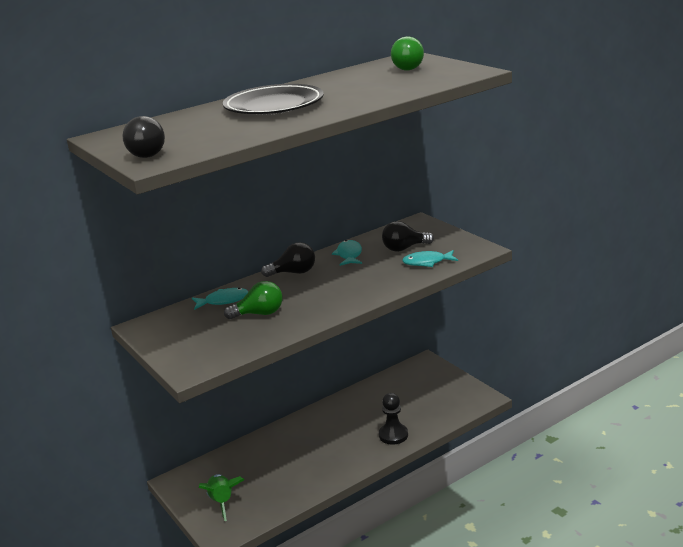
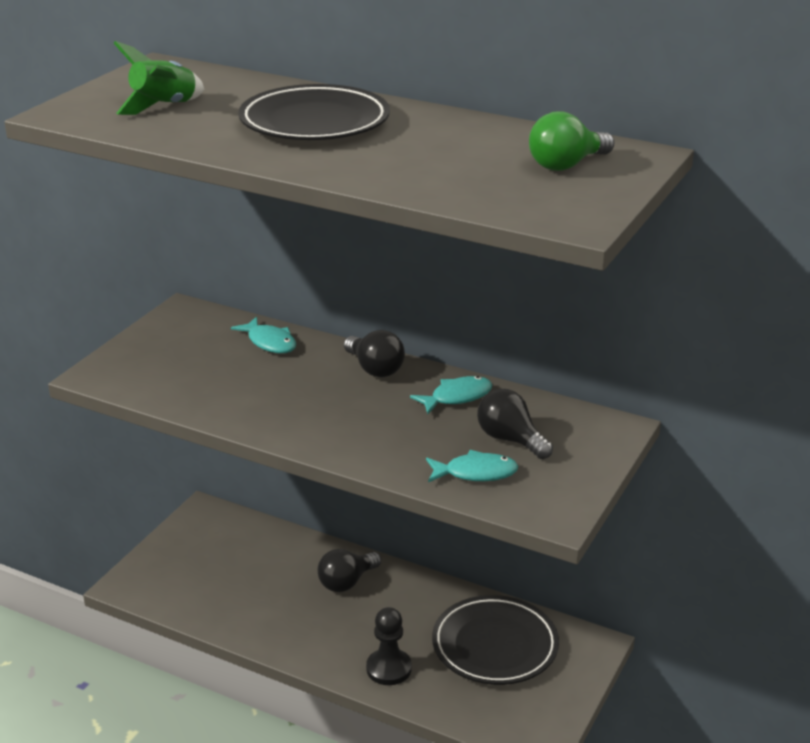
camera: 60 degrees right, 5 degrees up
black light bulb [122,116,165,158] -> black light bulb moved to [318,549,381,592]
green rocket [199,474,244,521] -> green rocket moved to [114,41,204,115]
green light bulb [224,281,282,319] -> none
turquoise fish [402,250,458,267] -> turquoise fish turned 120 degrees clockwise [426,450,518,482]
none -> black plate [432,595,559,685]

